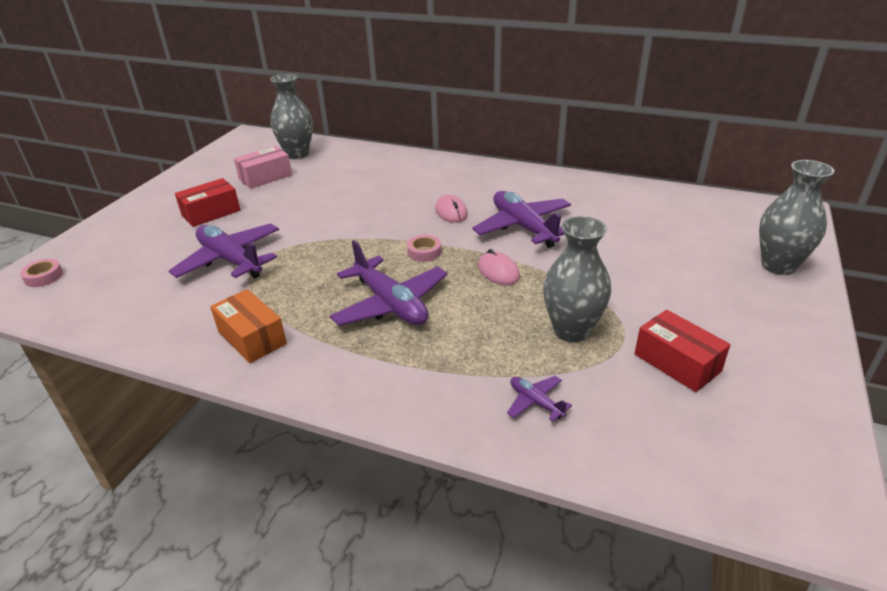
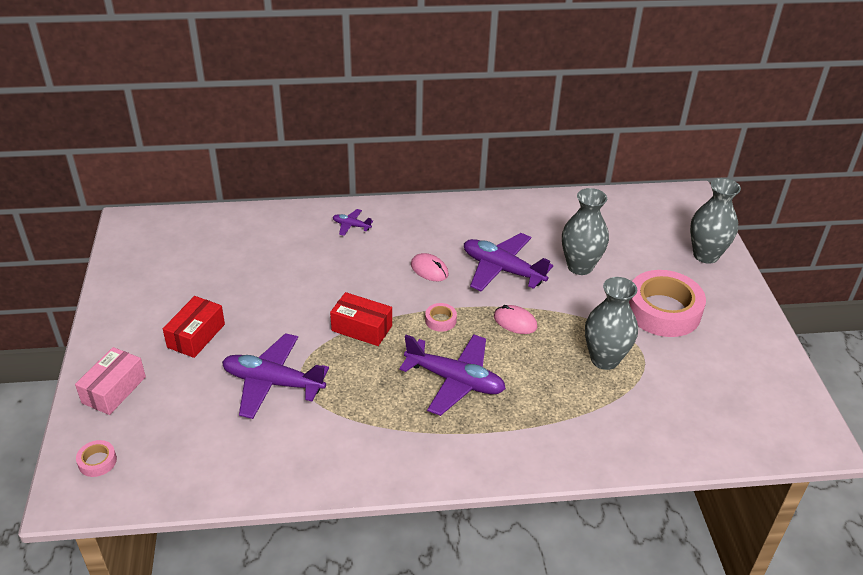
camera: 30 degrees left, 5 degrees up
orange box [210,289,287,363] -> none
pink box [234,146,292,189] -> pink box moved to [75,347,146,415]
grey vase [270,74,313,159] -> grey vase moved to [562,188,609,275]
purple plane [507,376,572,422] -> purple plane moved to [333,209,373,236]
red box [634,310,731,392] -> red box moved to [330,292,392,346]
none -> pink tape [629,270,706,337]

